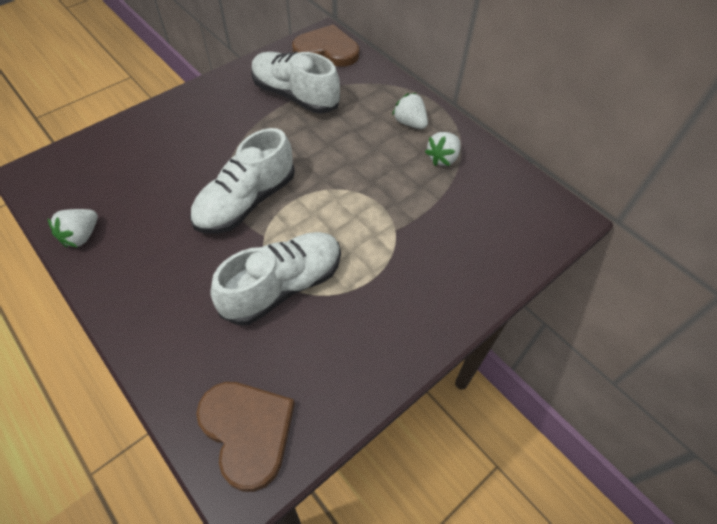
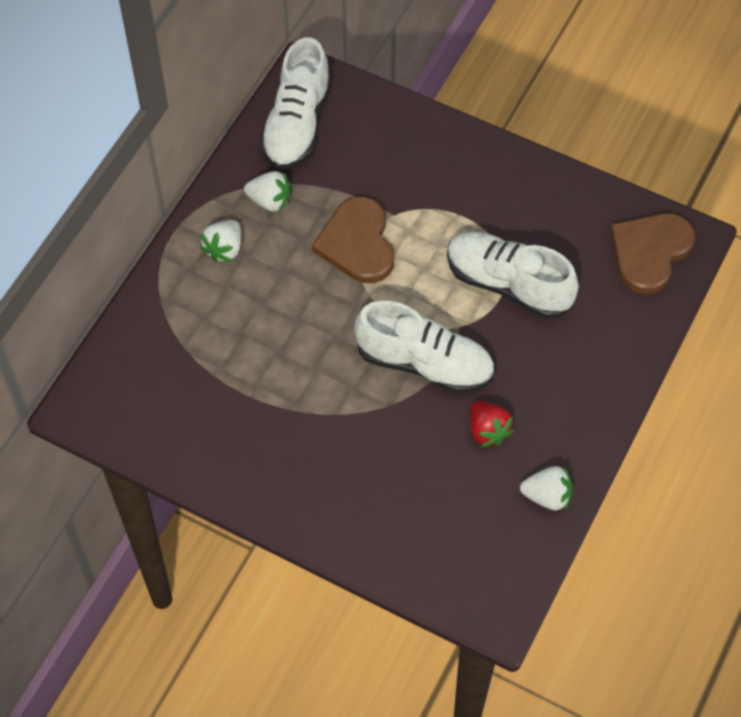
camera: 110 degrees left, 5 degrees up
white shoe [251,52,340,113] -> white shoe moved to [260,38,331,170]
brown heart [292,24,359,66] -> brown heart moved to [312,197,394,283]
none -> red strawberry [470,401,514,447]

